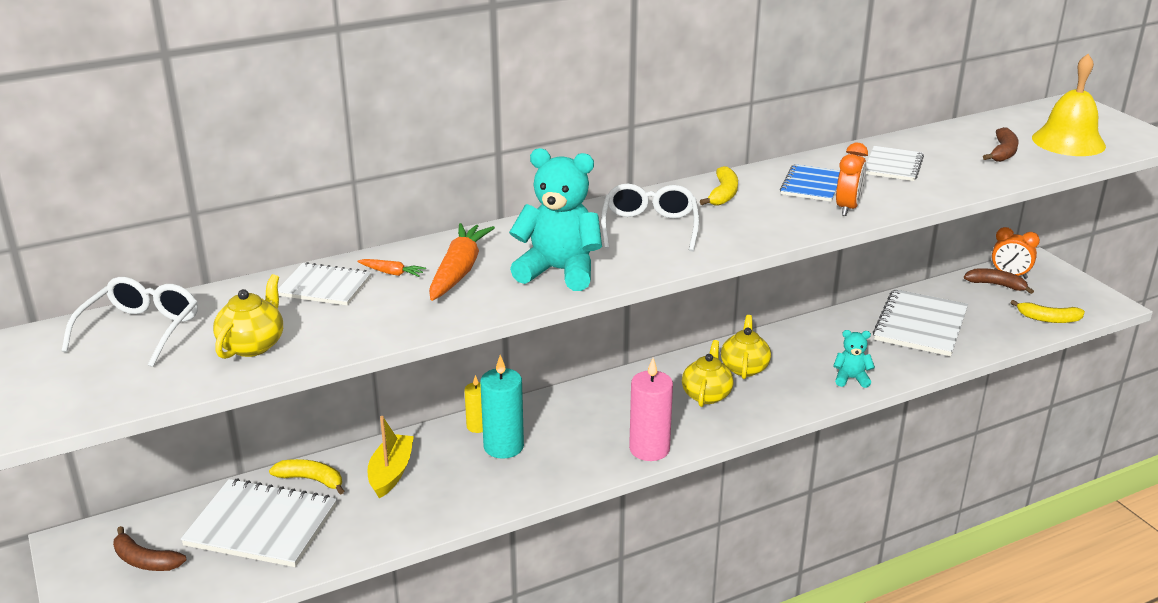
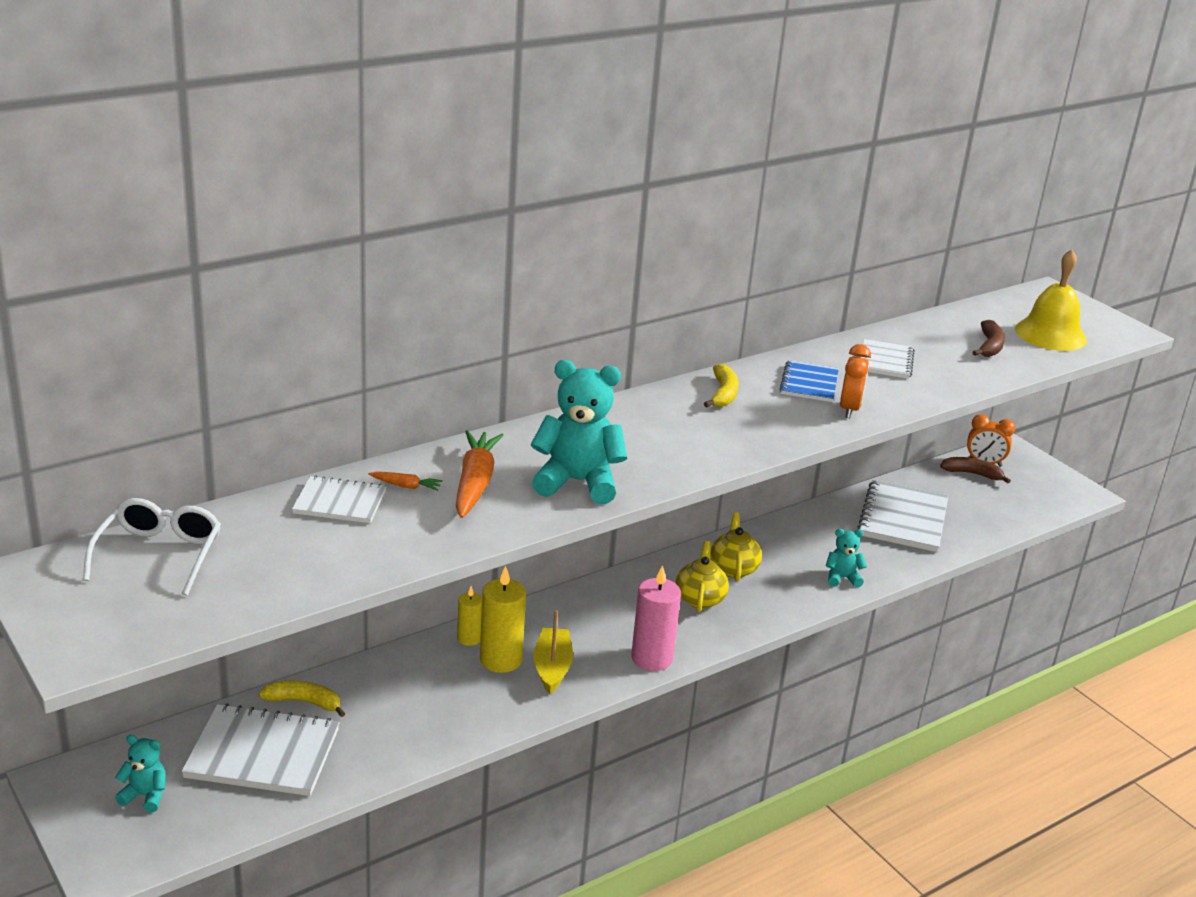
camera: 10 degrees left, 0 degrees up
brown banana [113,526,186,571] -> turquoise teddy bear [115,735,166,812]
yellow teapot [213,274,283,359] -> none
yellow boat [367,416,414,498] -> yellow boat moved to [533,610,573,694]
turquoise candle [480,355,524,459] -> yellow candle [480,566,526,673]
white glasses [601,184,699,252] -> none
yellow banana [1010,300,1085,323] -> none

